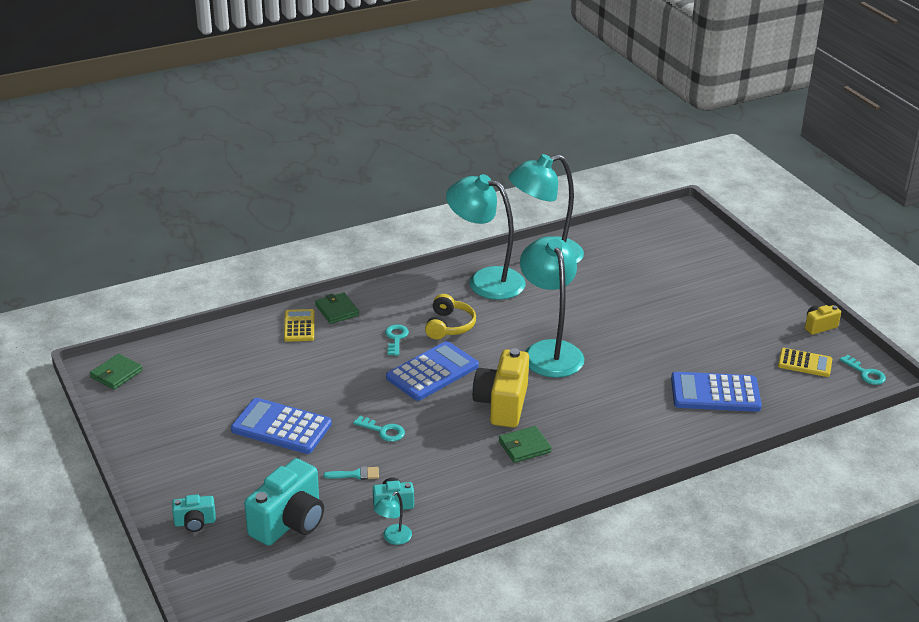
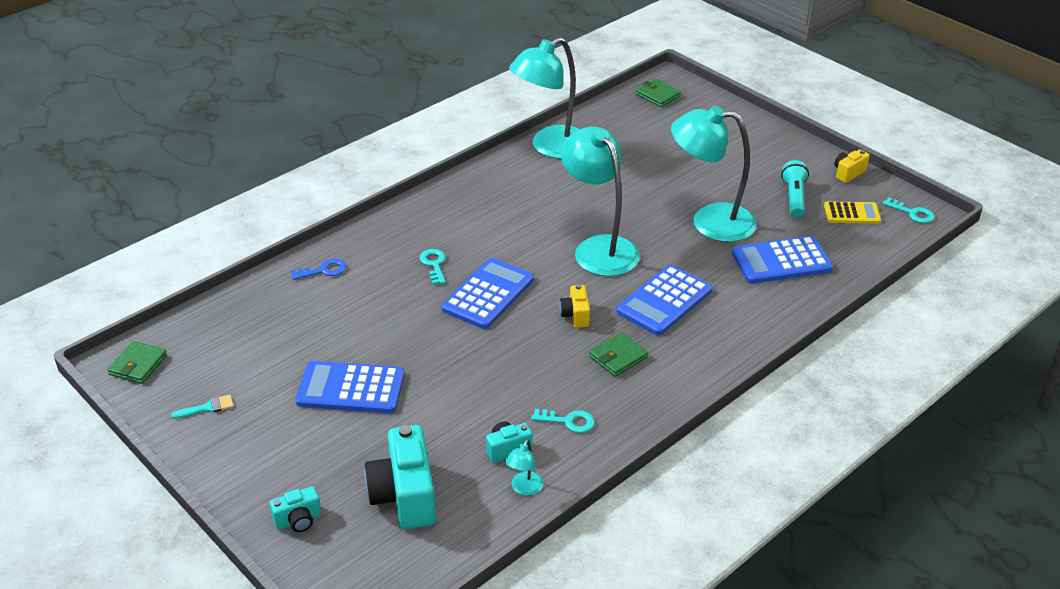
camera: 15 degrees left, 5 degrees up
turquoise camera [244,458,324,546] -> turquoise camera turned 150 degrees clockwise [364,425,436,529]
yellow calculator [284,309,315,342] -> blue key [291,258,346,280]
green wallet [315,292,359,324] -> green wallet moved to [635,79,681,107]
turquoise brush [324,466,379,480] -> turquoise brush moved to [171,395,234,419]
turquoise key [353,416,405,442] -> turquoise key moved to [531,409,595,433]
yellow headphones [425,294,476,339] -> none
turquoise lamp [446,174,526,300] -> turquoise lamp moved to [671,106,757,242]
yellow camera [473,348,529,428] -> yellow camera [559,284,590,328], size x0.51
none -> blue calculator [616,265,712,336]
none -> turquoise flashlight [781,160,809,218]

